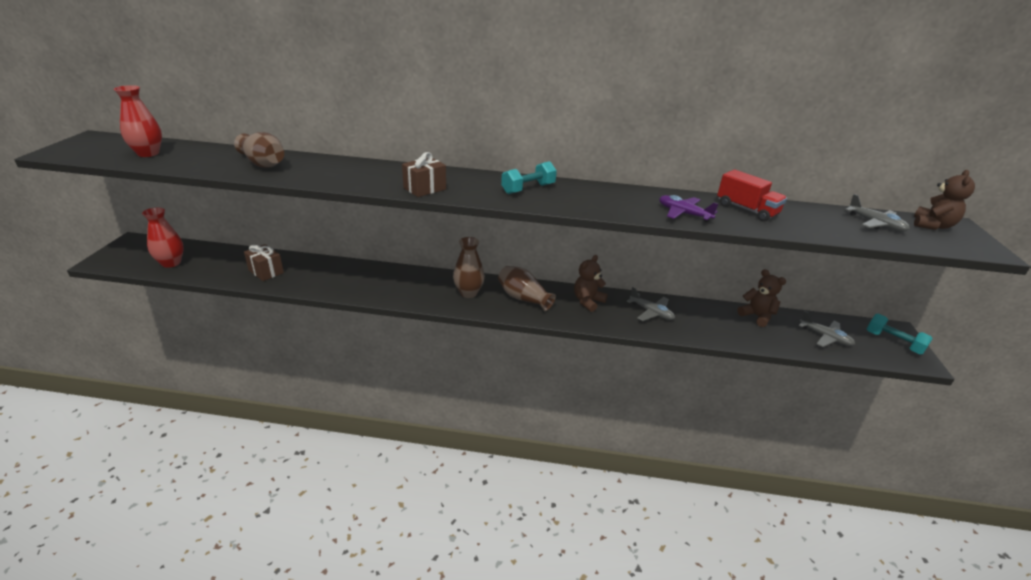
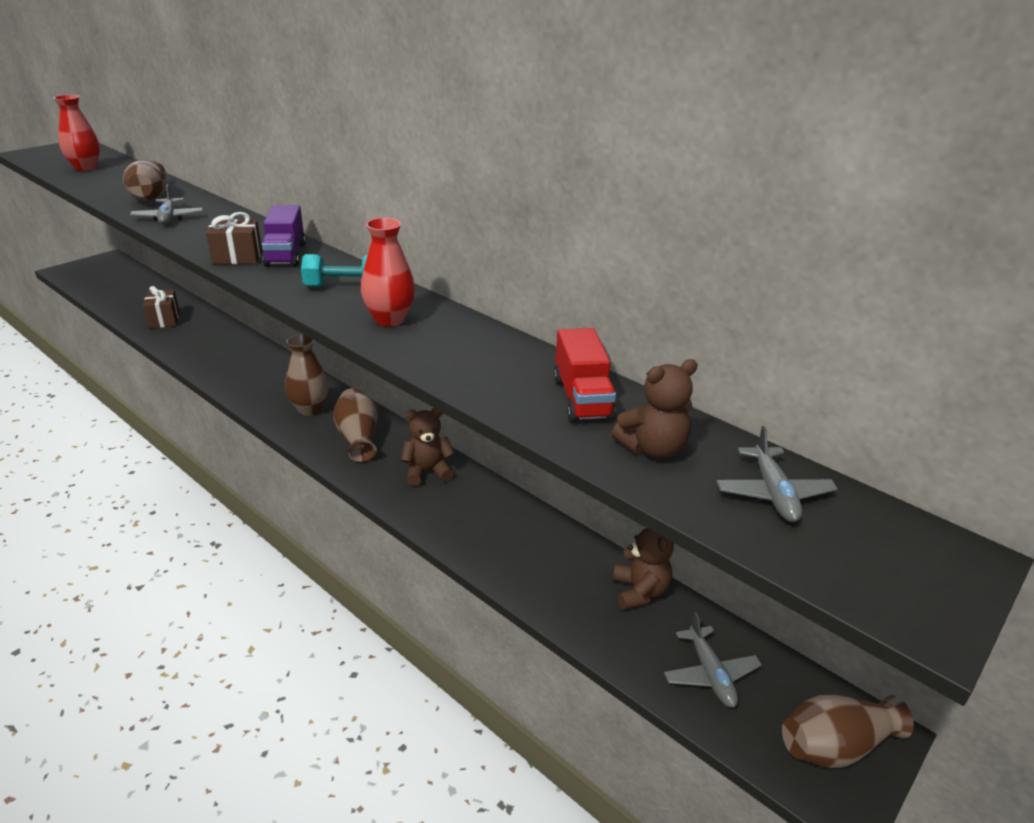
camera: 35 degrees right, 0 degrees up
red vase [142,207,184,268] -> red vase moved to [361,218,415,326]
grey plane [627,287,675,321] -> grey plane moved to [130,184,203,225]
purple plane [659,195,718,222] -> none
turquoise dumbbell [867,314,933,354] -> brown vase [782,695,914,768]
brown teddy bear [914,170,975,230] -> brown teddy bear moved to [612,359,698,459]
none -> purple truck [262,205,306,267]

